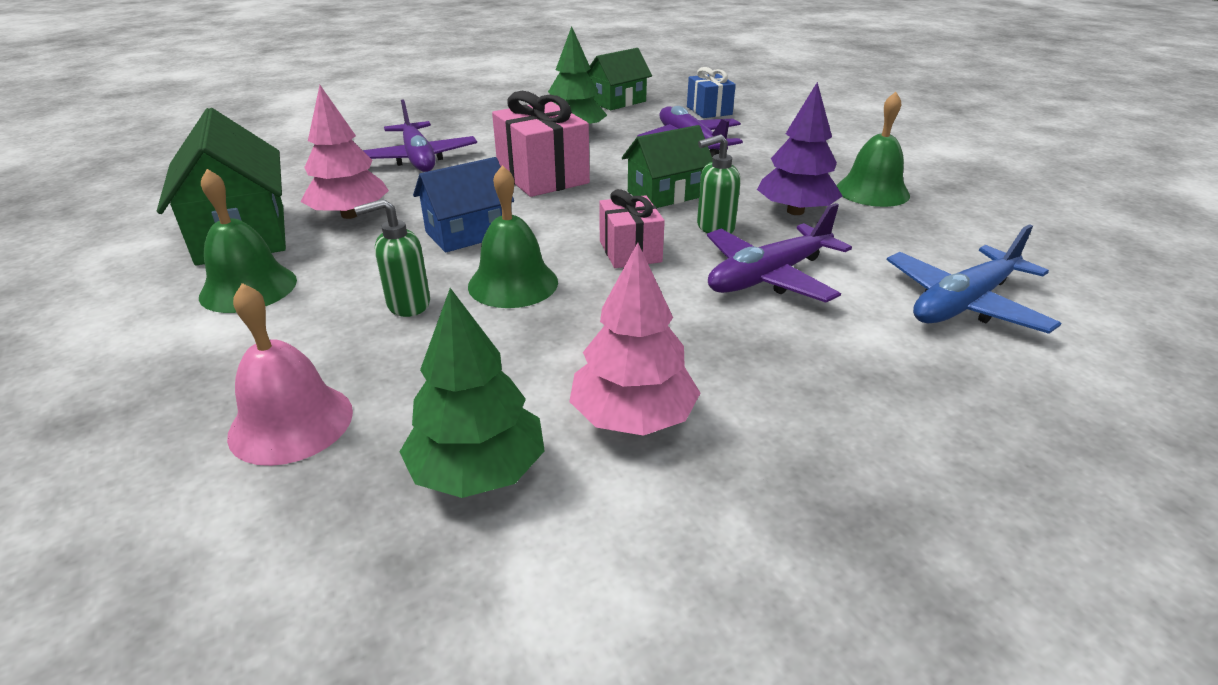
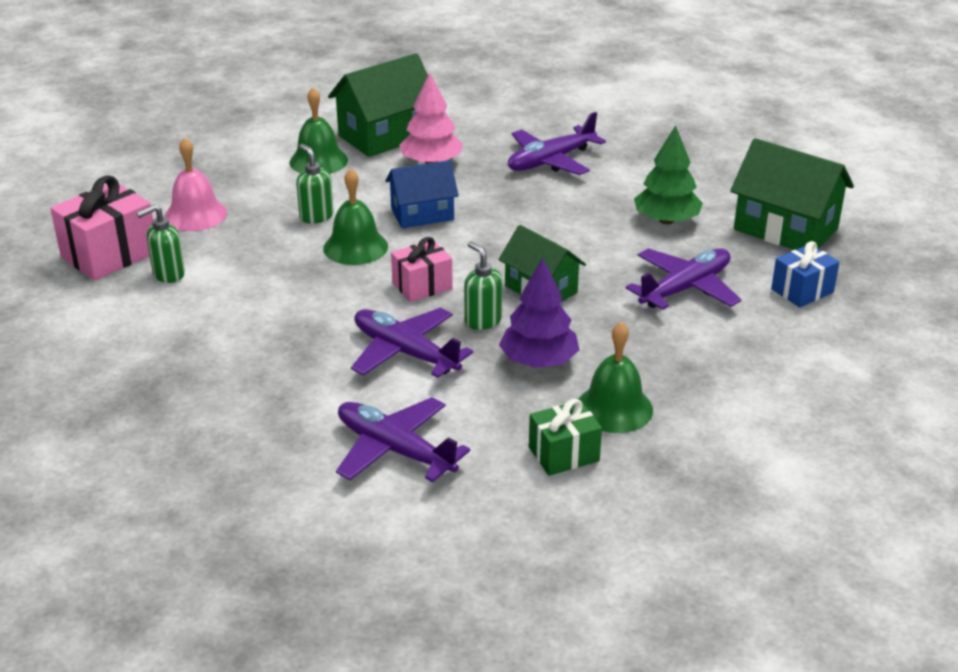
camera: 75 degrees right, 0 degrees up
green tree [400,288,545,498] -> green soap dispenser [136,205,185,283]
blue house [413,157,514,253] -> blue house turned 60 degrees counterclockwise [386,160,459,228]
pink gift [492,91,590,197] -> pink gift moved to [50,175,153,280]
pink tree [569,243,700,436] -> none
green house [586,48,652,110] -> green house [730,138,854,250], size x1.53
blue plane [887,224,1062,334] -> purple plane [336,397,470,482]
none -> green gift [529,399,602,476]

